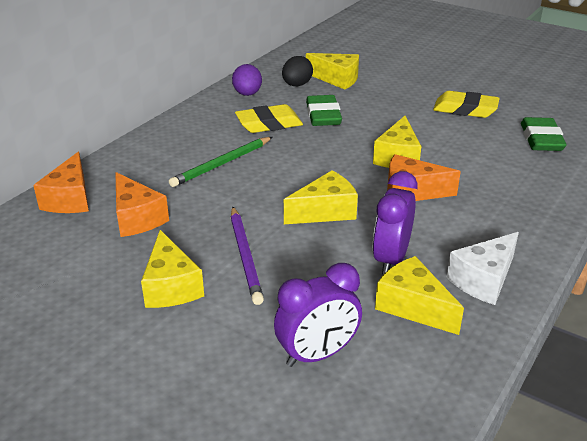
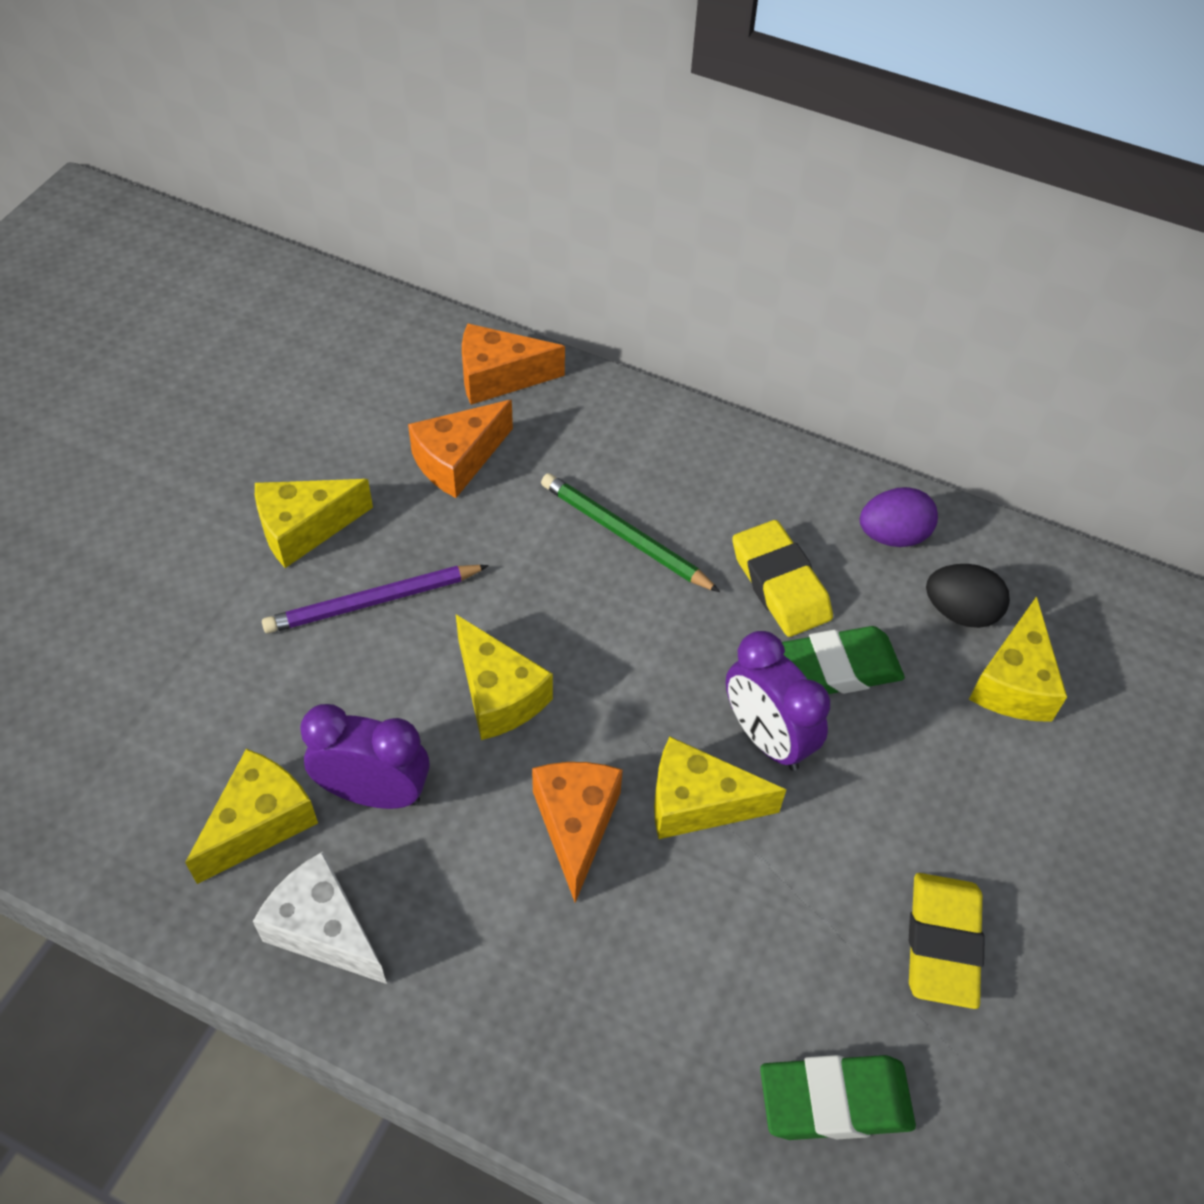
camera: 80 degrees right, 20 degrees up
purple clock [274,263,362,367] -> purple clock moved to [726,631,830,771]

